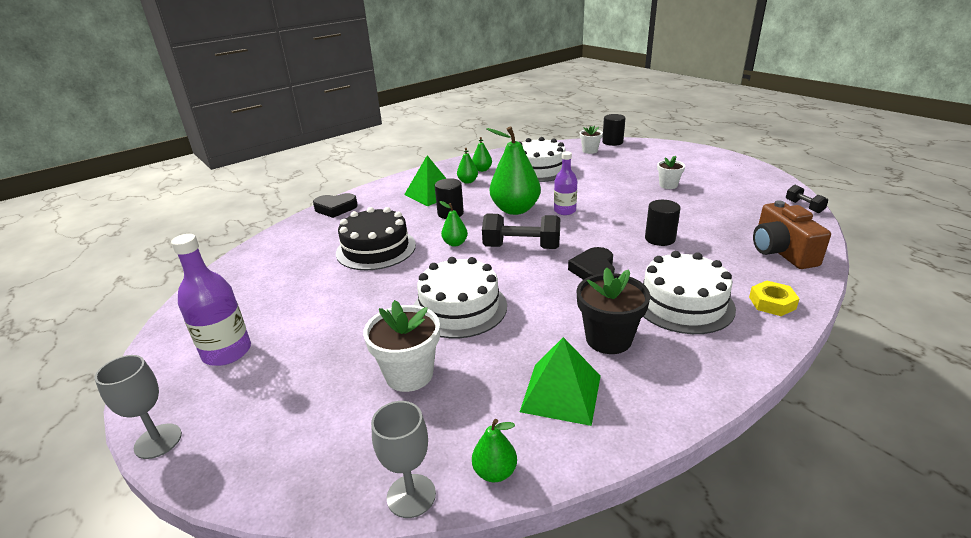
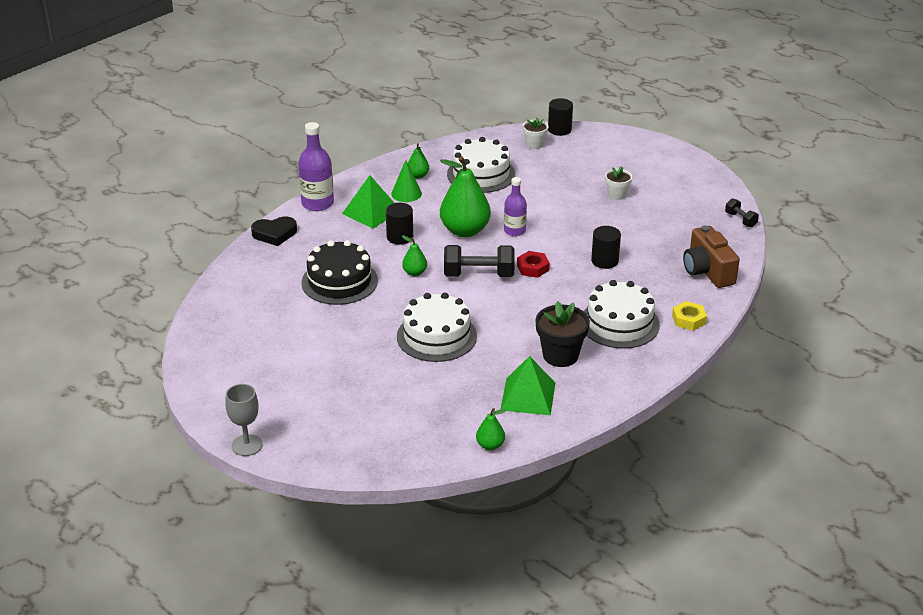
camera: 10 degrees left, 5 degrees up
purple bottle [171,234,251,366] -> purple bottle moved to [298,122,334,211]
white flower pot [363,300,440,392] -> none
grey goblet [371,401,436,518] -> none
green pear [457,148,478,184] -> green cone [391,160,422,202]
black heart [568,247,615,280] -> none
none -> red nut [517,251,550,278]

